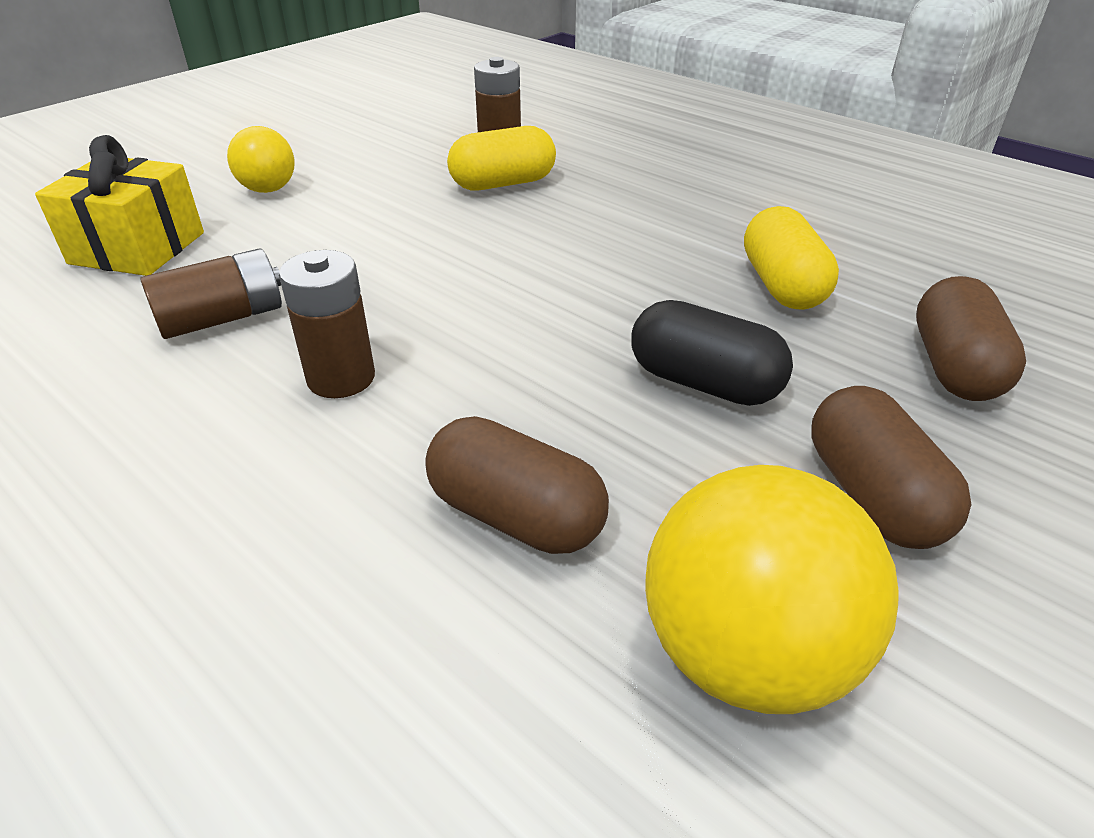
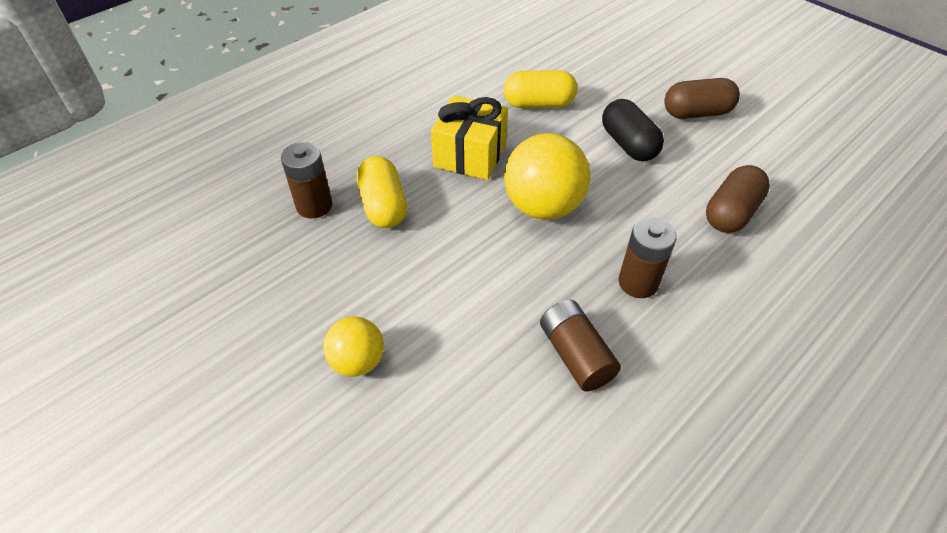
camera: 85 degrees left, 10 degrees up
yellow gift [35,135,204,276] -> yellow gift moved to [431,95,508,180]
black capsule [631,300,793,406] -> black capsule turned 60 degrees counterclockwise [602,99,664,161]
yellow ball [645,465,899,714] -> yellow ball moved to [504,133,590,220]
brown capsule [916,276,1026,401] -> none

